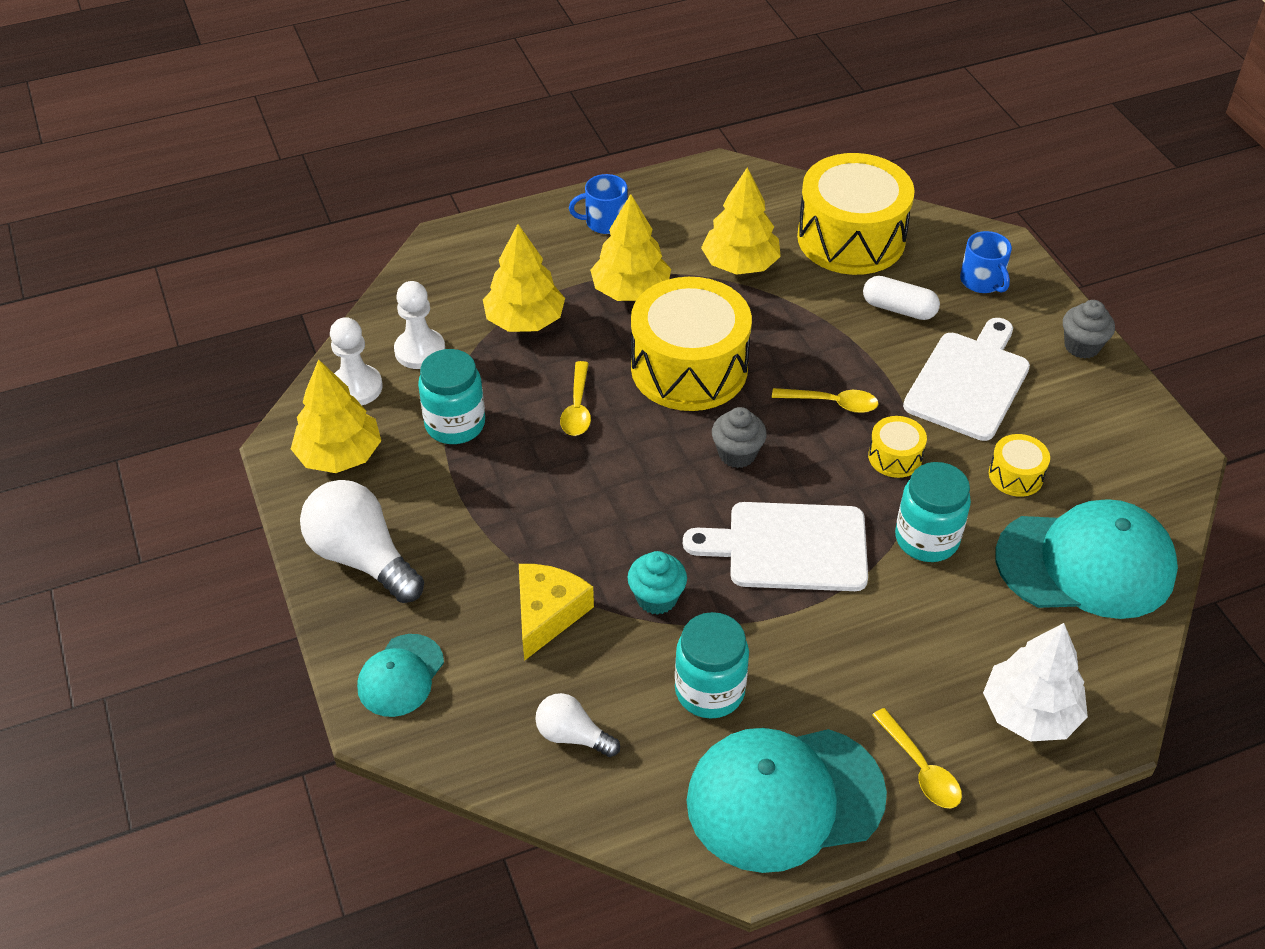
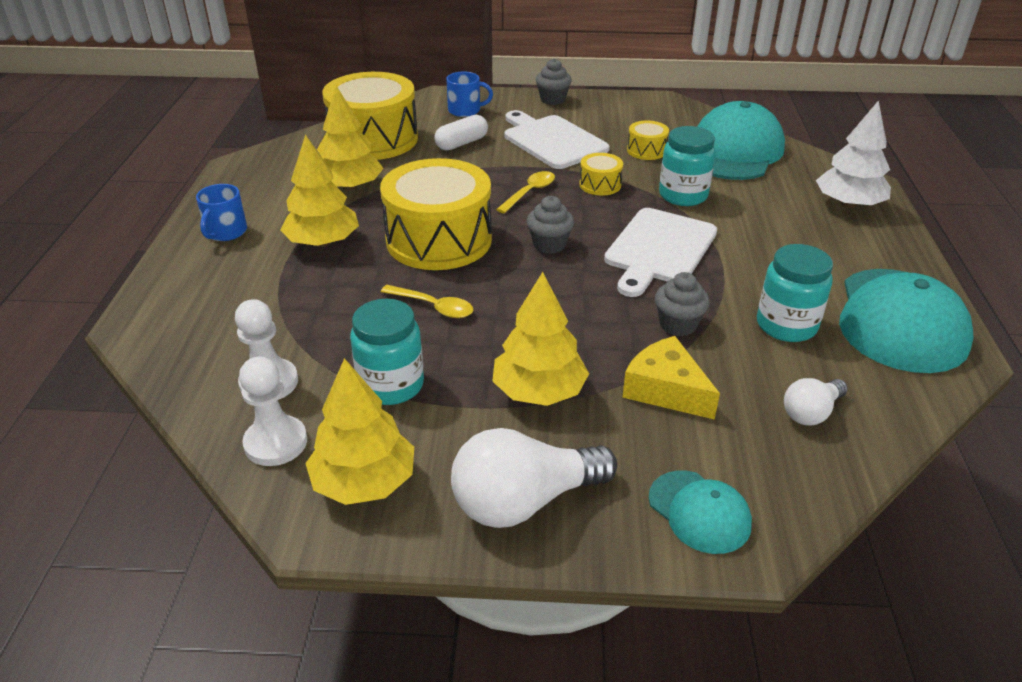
camera: 65 degrees left, 10 degrees down
yellow tree [483,224,565,332] -> yellow tree moved to [492,272,589,406]
turquoise cupcake [628,551,687,615] -> grey cupcake [655,272,710,336]
yellow spoon [872,708,962,808] -> none

